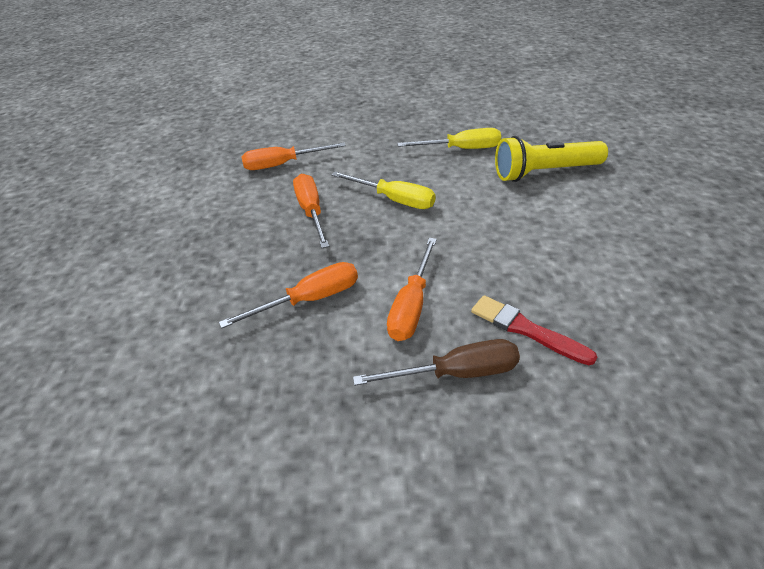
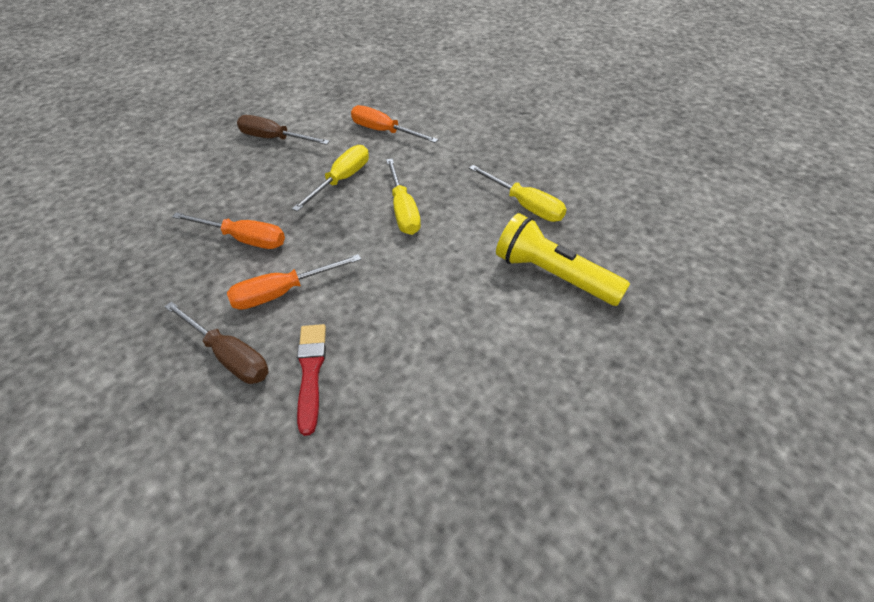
camera: 45 degrees right, 5 degrees up
orange screwdriver [293,174,329,248] -> yellow screwdriver [292,145,369,212]
none -> brown screwdriver [237,115,330,145]

